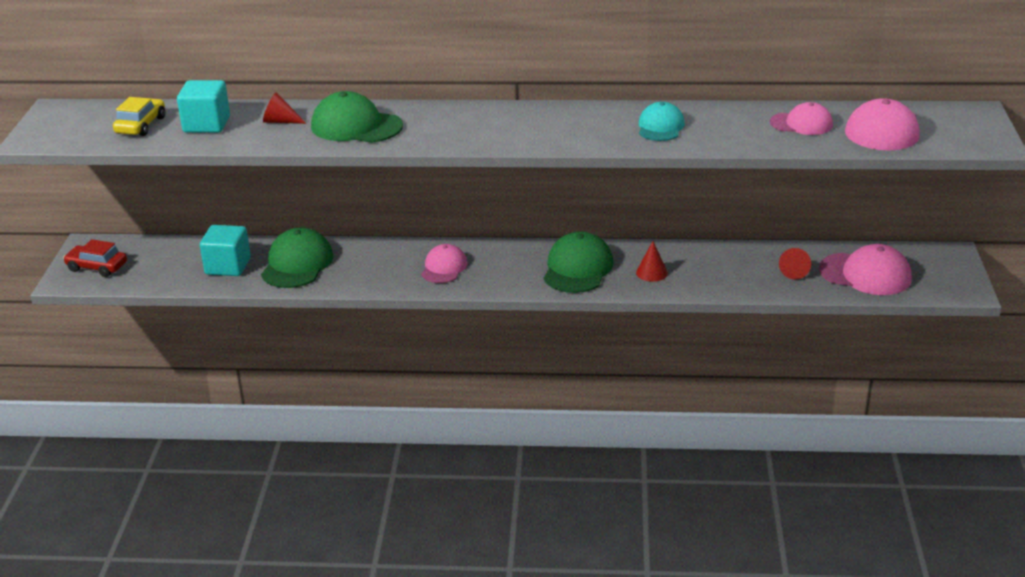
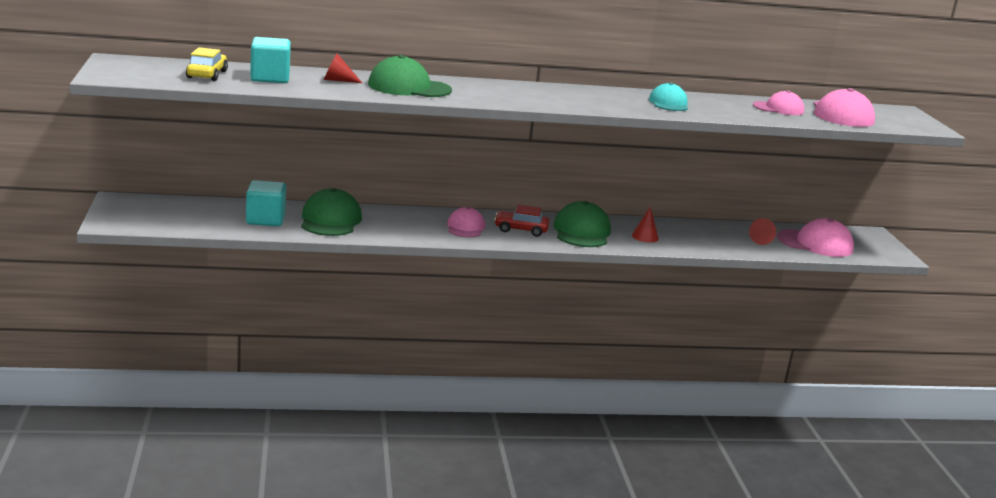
camera: 15 degrees left, 10 degrees down
red car [63,239,127,277] -> red car moved to [494,205,549,237]

